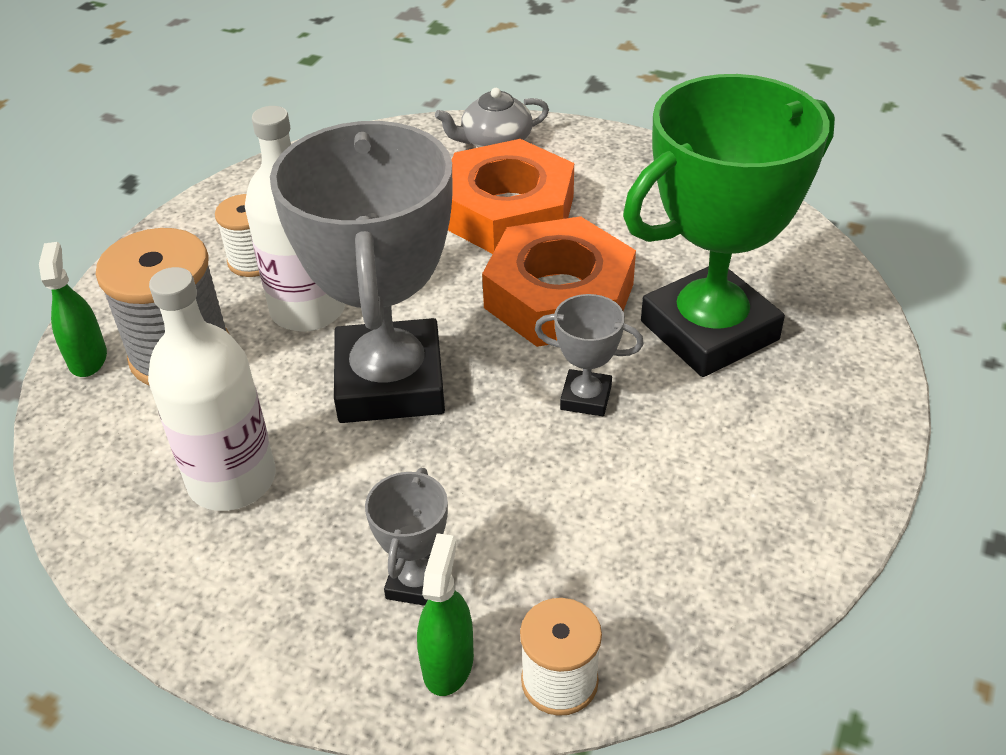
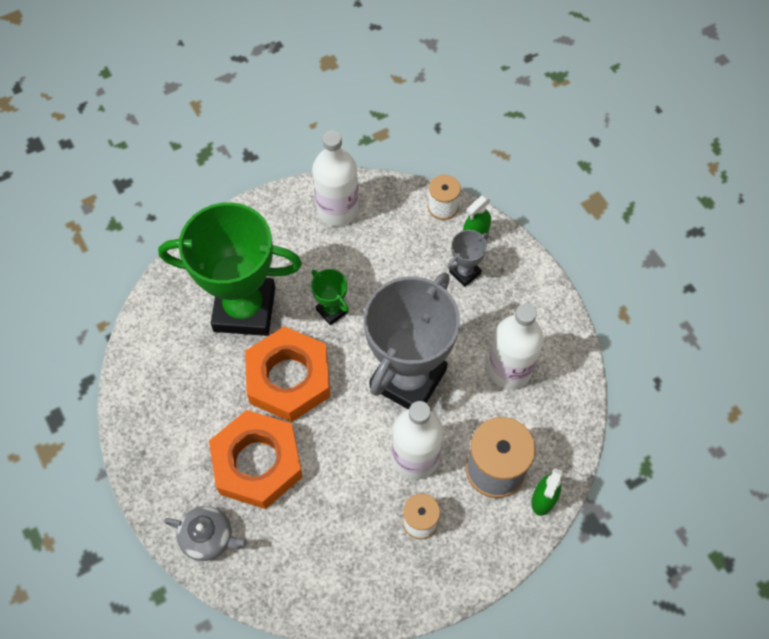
camera: 145 degrees left, 20 degrees up
grey trophy [535,294,644,416] -> green trophy [311,269,349,325]
none -> white bottle [312,130,359,226]

